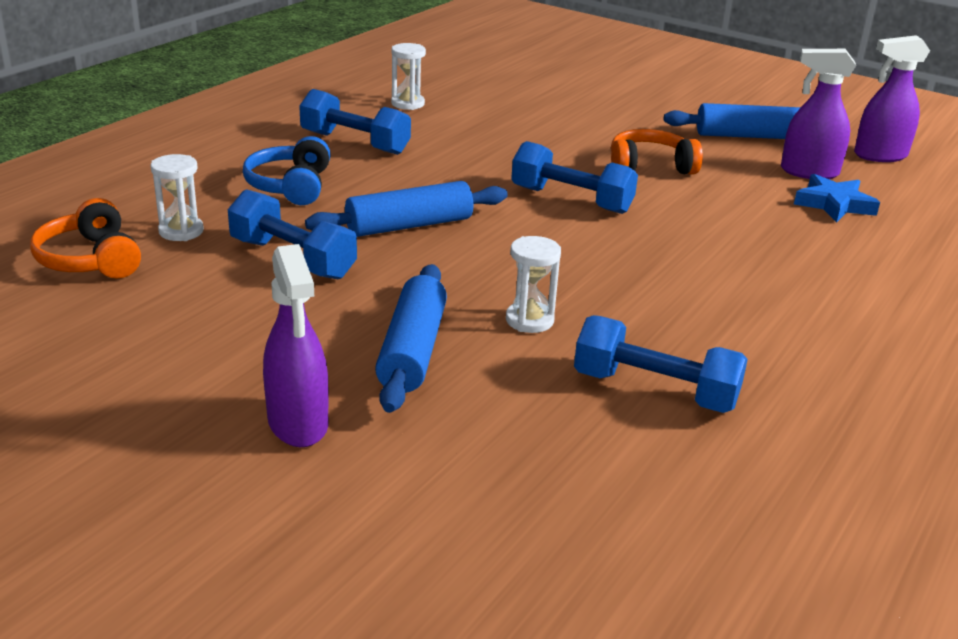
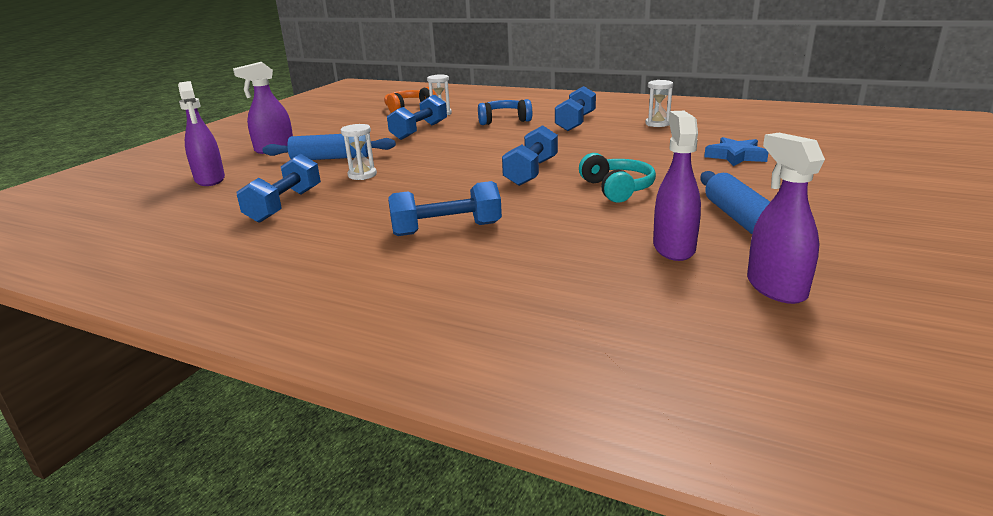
camera: 85 degrees right, 5 degrees down
blue rolling pin [305,181,508,237] -> none
orange headphones [611,129,703,174] -> turquoise headphones [579,153,656,203]
blue star [794,174,880,223] -> blue star moved to [704,137,769,166]
none -> purple spray bottle [178,81,225,186]
none -> blue dumbbell [388,181,502,236]

